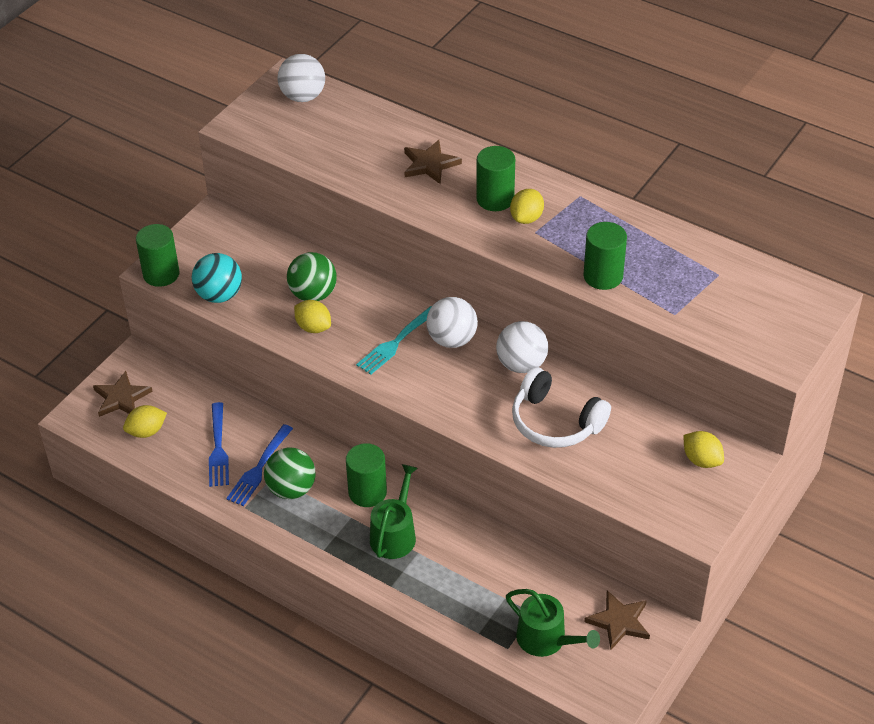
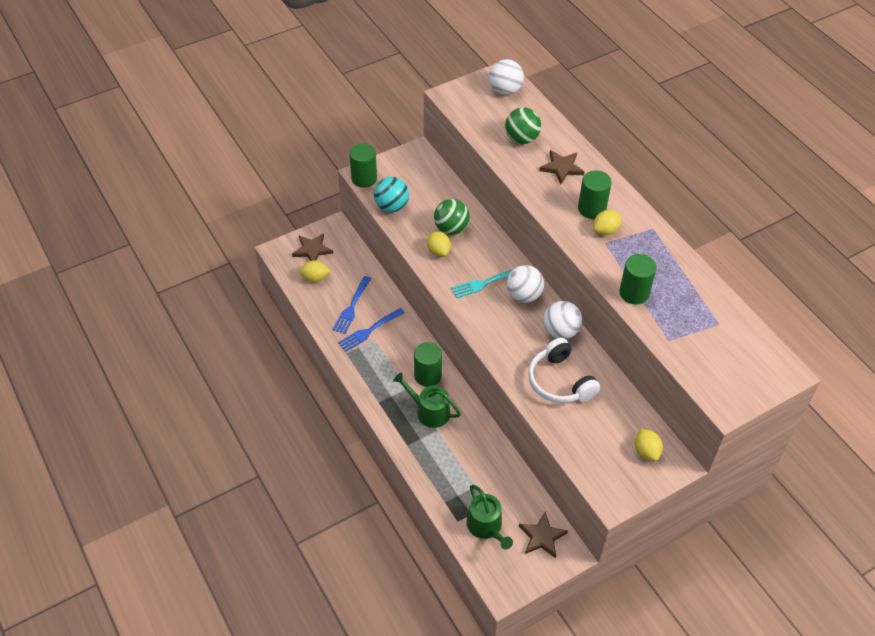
camera: 25 degrees right, 5 degrees up
green ball [264,448,316,499] -> green ball moved to [505,107,541,144]
green watering can [370,464,418,559] -> green watering can turned 105 degrees counterclockwise [393,373,461,428]

